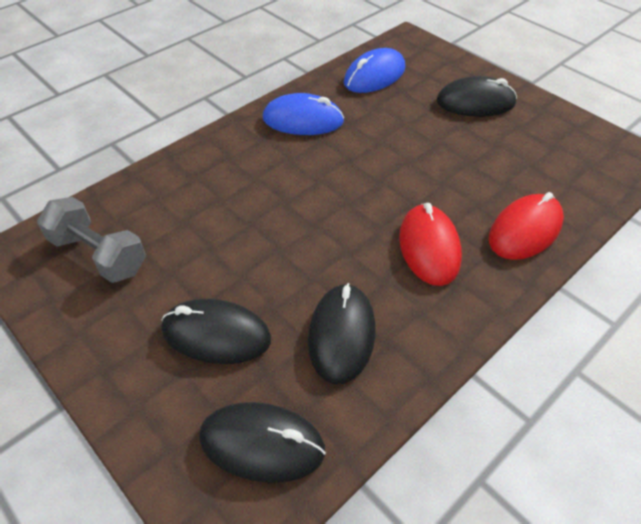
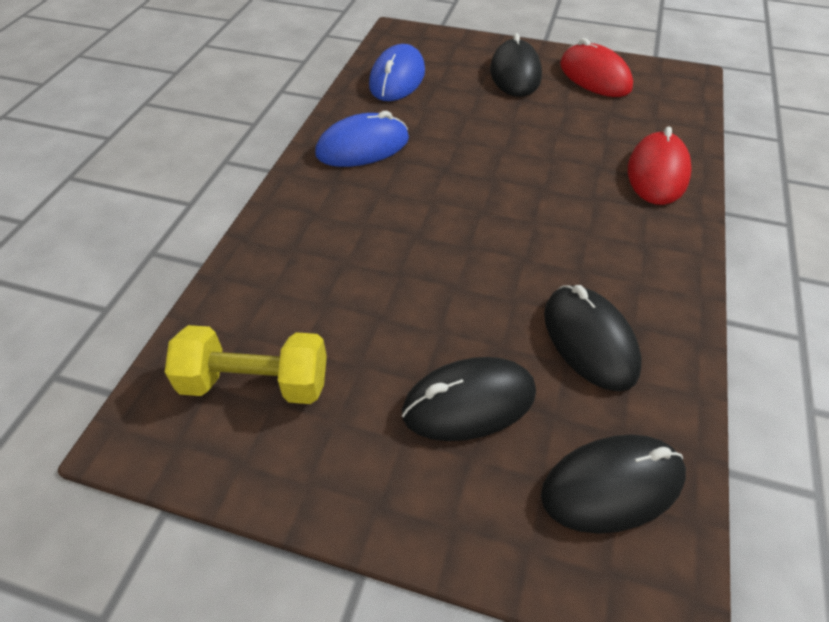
camera: 30 degrees left, 0 degrees up
grey dumbbell [37,197,146,283] -> yellow dumbbell [165,325,327,404]
red mouse [399,203,462,286] -> red mouse moved to [560,38,633,97]
black mouse [436,76,517,117] -> black mouse turned 60 degrees counterclockwise [490,33,542,97]

